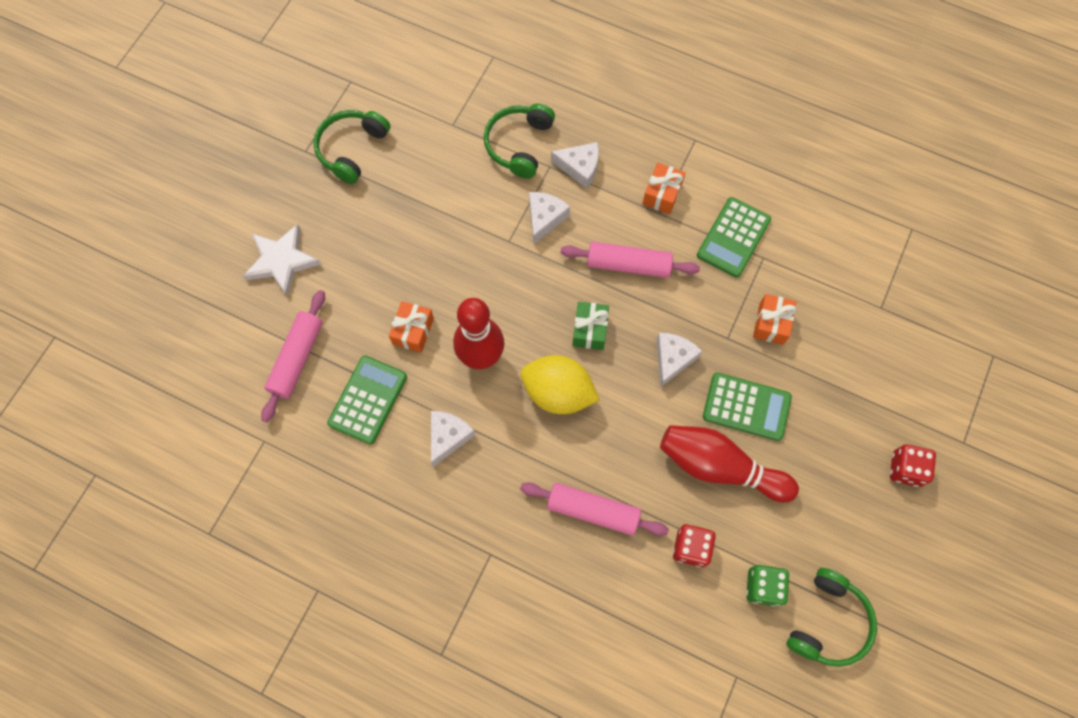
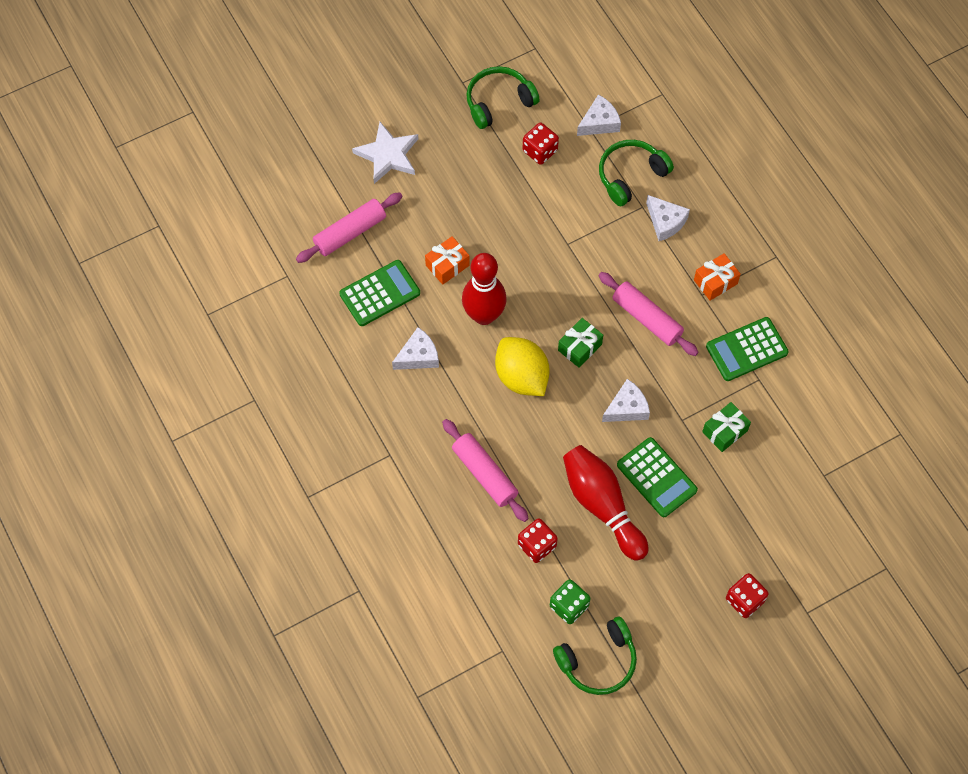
camera: 35 degrees right, 5 degrees down
white cheese [529,192,570,244] -> white cheese moved to [577,94,621,136]
orange gift [753,294,796,345] -> green gift [702,402,751,452]
none -> red dice [523,123,559,165]

